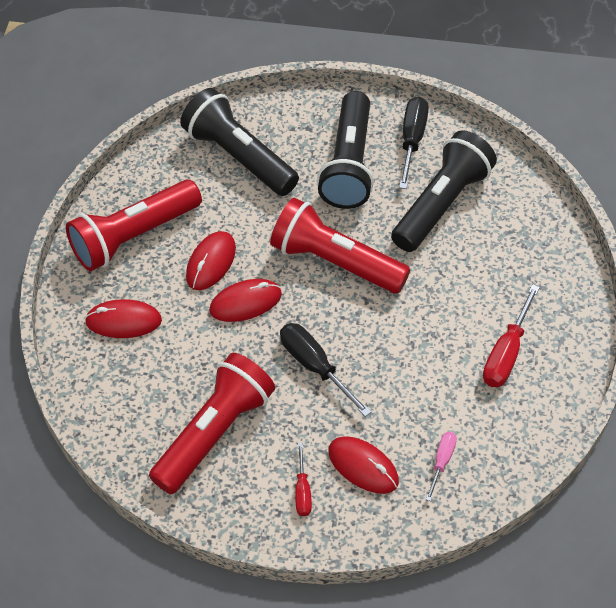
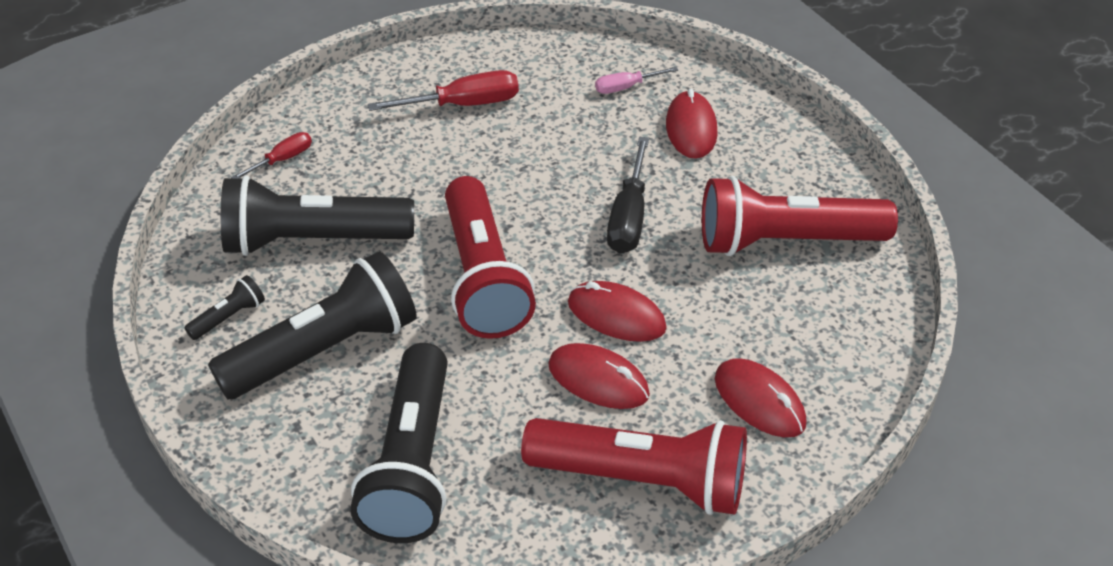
camera: 130 degrees left, 10 degrees down
red mouse [186,231,236,290] -> red mouse turned 45 degrees clockwise [548,343,650,409]
red screwdriver [295,443,312,516] -> red screwdriver moved to [231,132,312,179]
black screwdriver [399,96,429,189] -> black flashlight [184,275,265,340]

